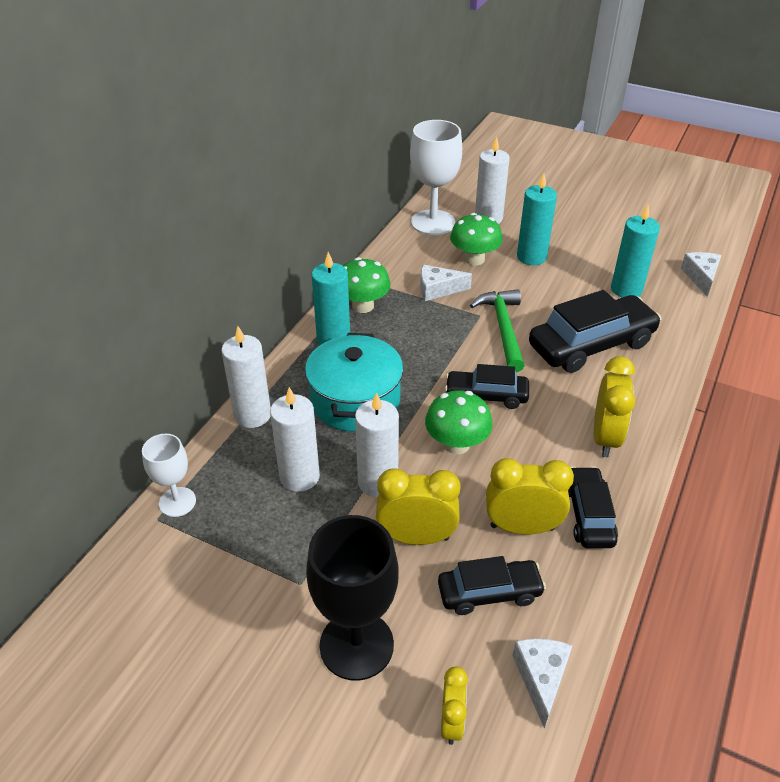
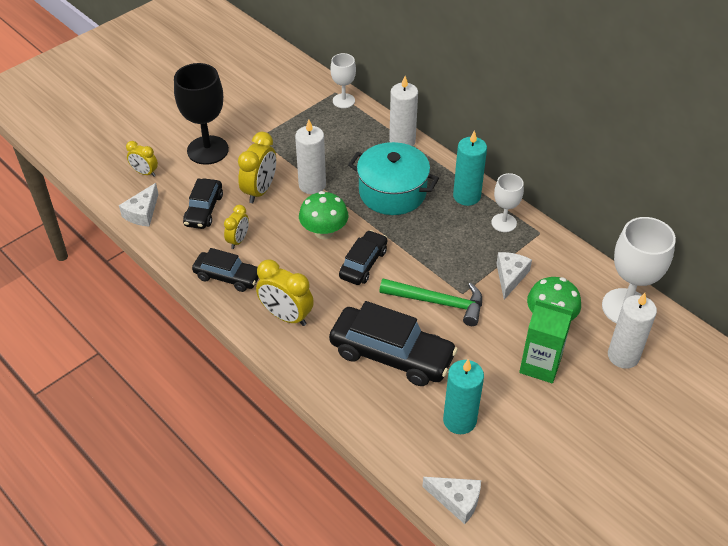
camera: 110 degrees right, 5 degrees up
white candle [270,387,320,492] -> none
green mushroom [343,257,391,313] -> white goblet [491,173,524,232]
yellow clock [486,458,574,535] -> yellow clock [224,205,249,249], size x0.60
white cheese [512,638,573,729] -> white cheese turned 90 degrees clockwise [119,183,159,227]
turquoise candle [517,173,557,265] -> green carton [519,299,573,383]
black car [529,290,661,373] -> black car turned 60 degrees counterclockwise [329,301,458,386]

